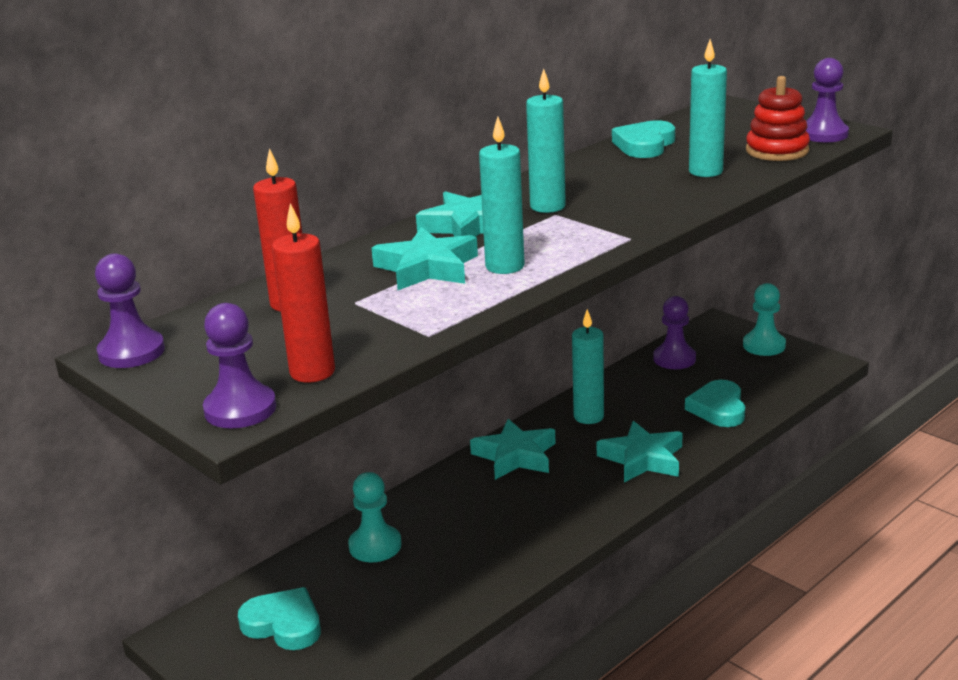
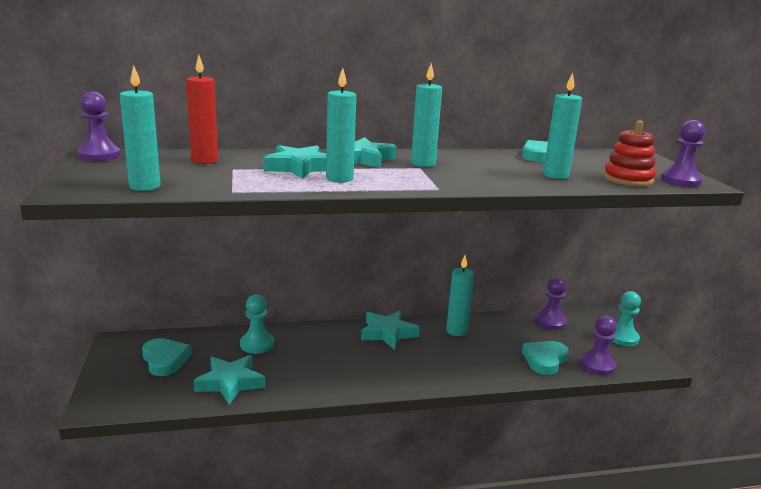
camera: 30 degrees right, 5 degrees down
purple pawn [203,303,276,428] -> purple pawn moved to [580,316,617,375]
red candle [272,203,335,383] -> turquoise candle [120,66,161,191]
turquoise star [597,421,683,483] -> turquoise star moved to [194,355,265,405]

